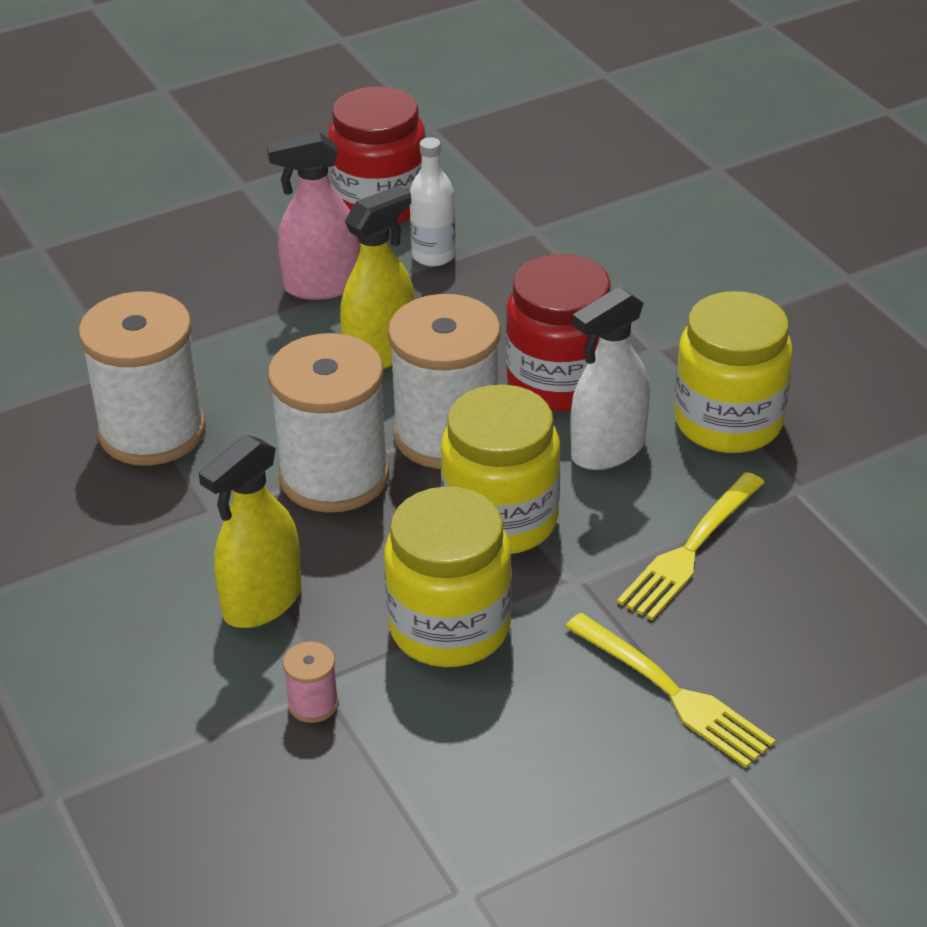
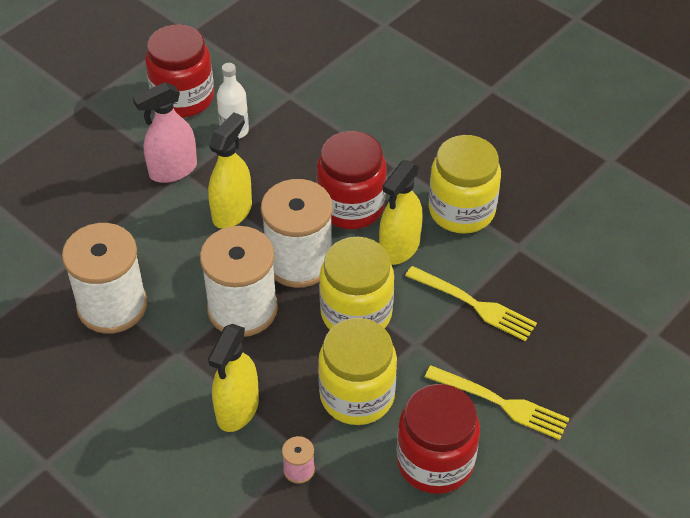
camera: 20 degrees left, 10 degrees up
white spray bottle [570,286,650,470] -> yellow spray bottle [379,160,423,265]
yellow fork [617,472,765,620] -> yellow fork turned 75 degrees counterclockwise [405,266,537,341]
none -> red jar [397,384,480,494]

